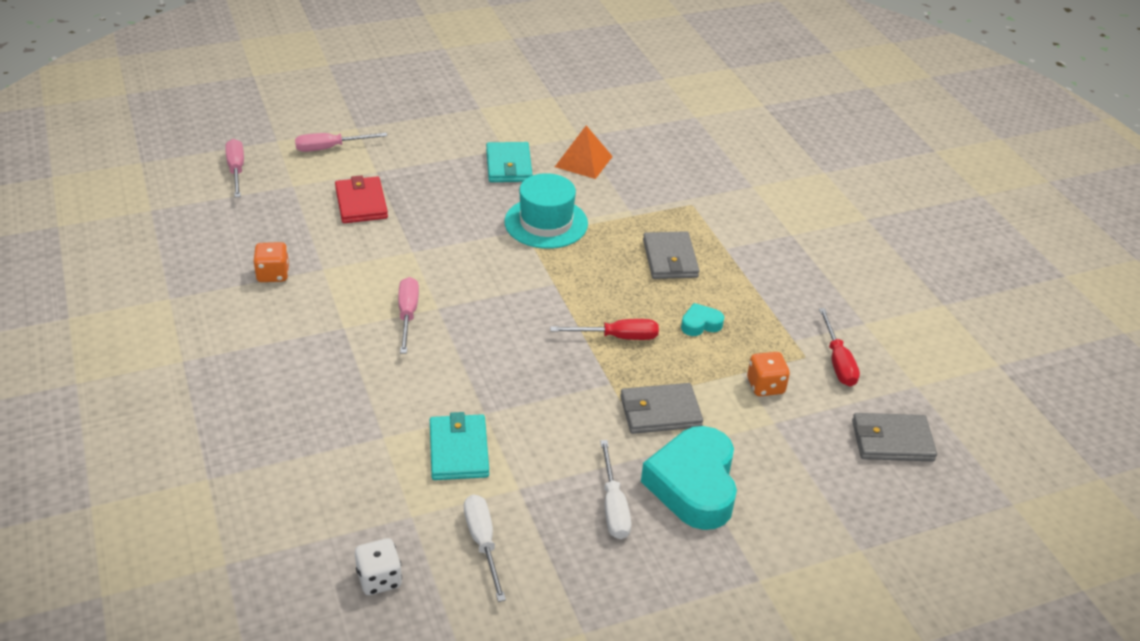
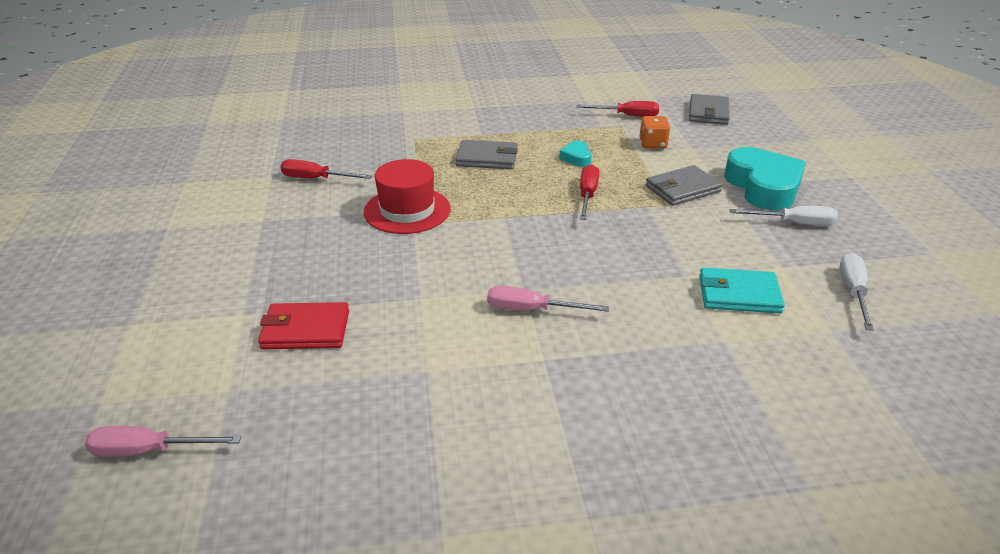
camera: 75 degrees left, 5 degrees down
orange dice [253,242,289,282] -> none
pink screwdriver [295,133,387,152] -> none
white dice [355,538,402,595] -> none
white screwdriver [464,494,506,602] -> white screwdriver turned 105 degrees clockwise [840,253,874,331]
turquoise wallet [486,142,533,182] -> none
turquoise hat [504,173,588,249] -> red hat [364,159,451,234]
orange pyramid [555,125,613,179] -> red screwdriver [280,159,372,179]
grey wallet [620,383,703,434] -> grey wallet turned 60 degrees clockwise [646,165,722,206]
turquoise heart [641,426,737,530] -> turquoise heart turned 120 degrees counterclockwise [724,147,806,211]

